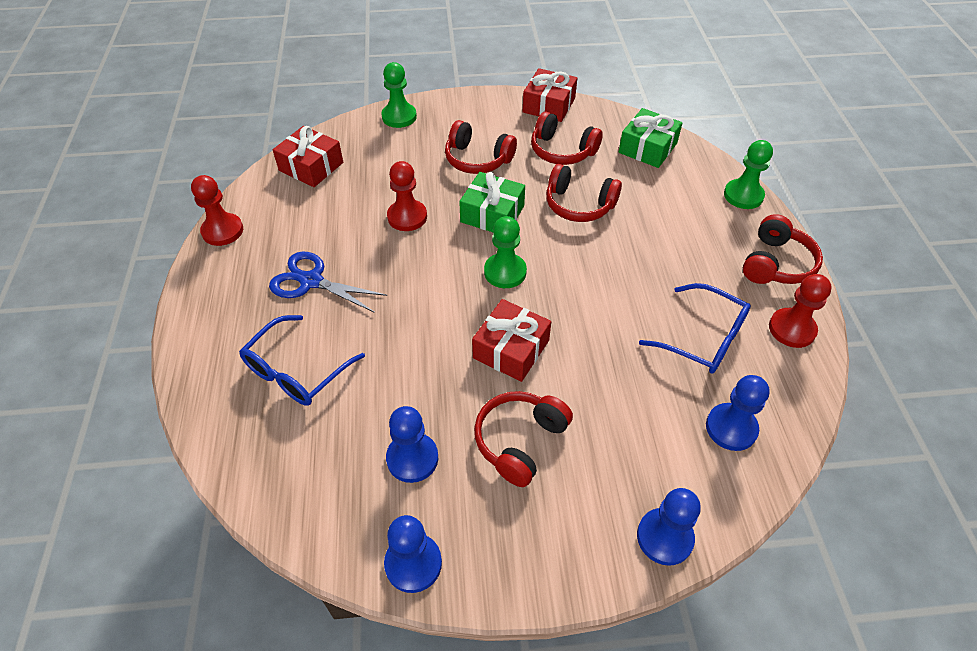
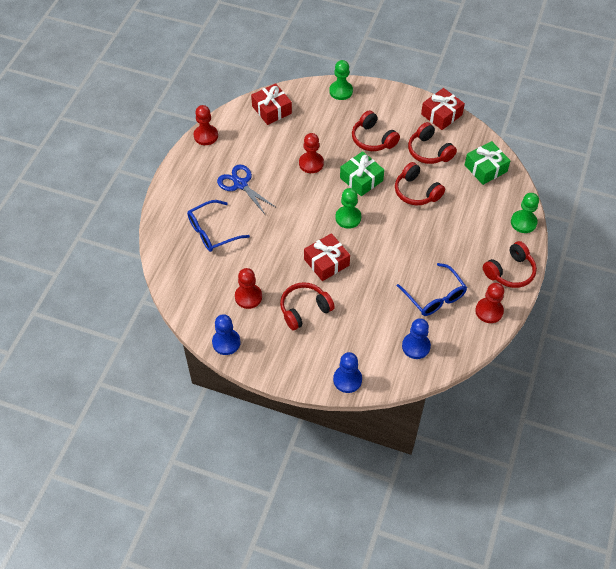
camera: 25 degrees right, 5 degrees up
blue pawn [386,406,438,483] -> red pawn [235,268,262,309]

